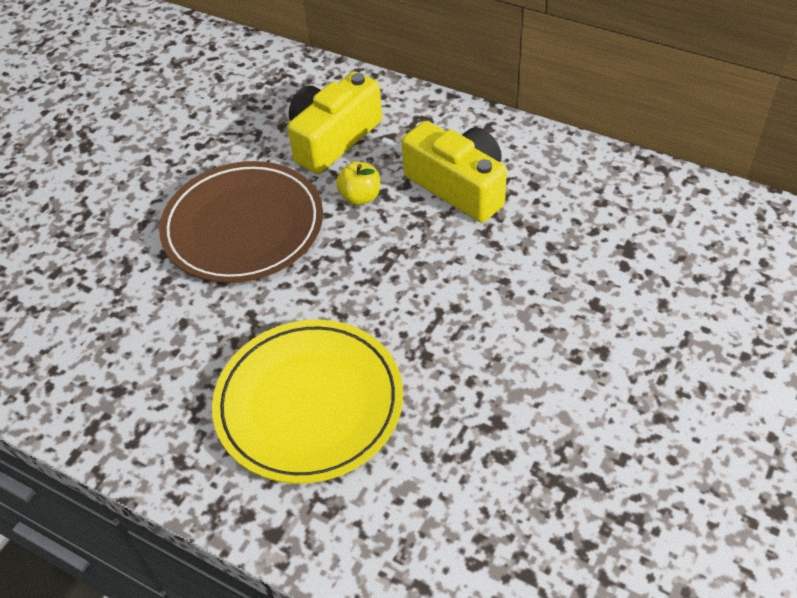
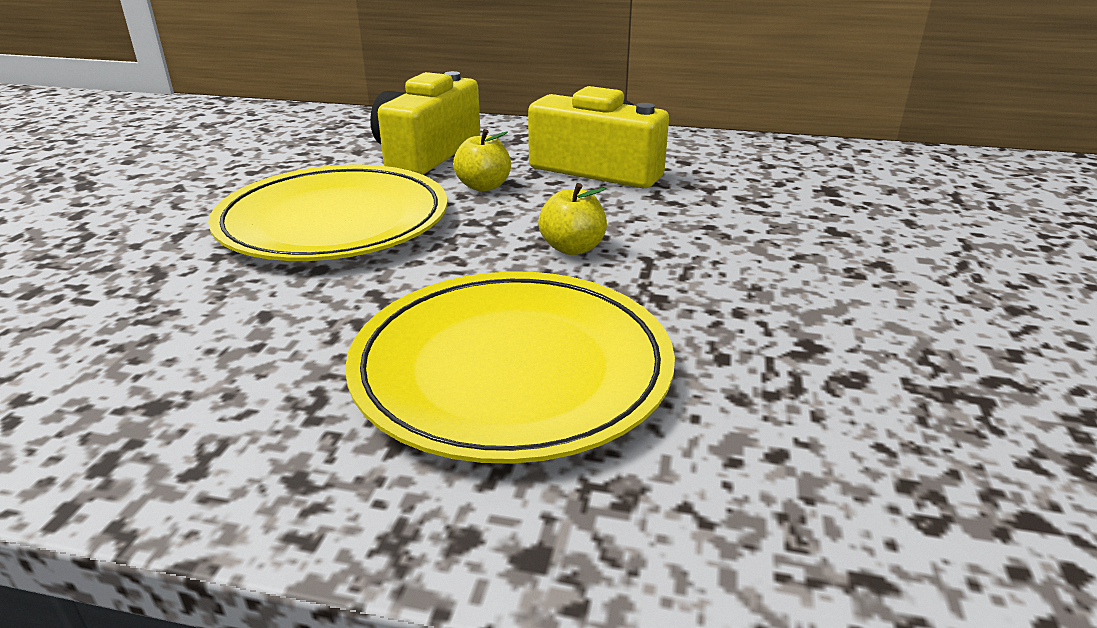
camera: 20 degrees left, 20 degrees down
brown plate [159,161,323,283] -> yellow plate [208,165,447,261]
none -> yellow apple [538,183,607,255]

